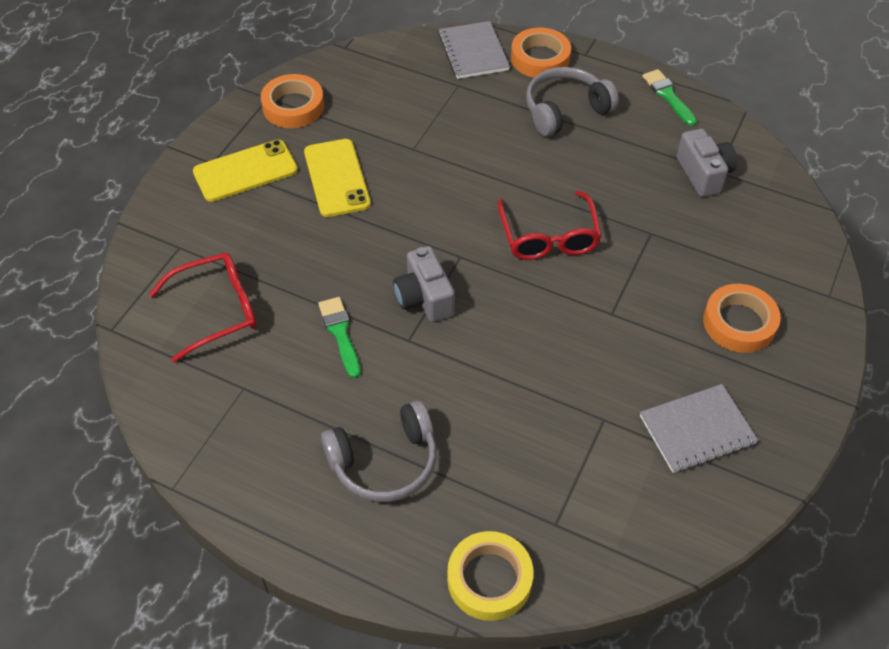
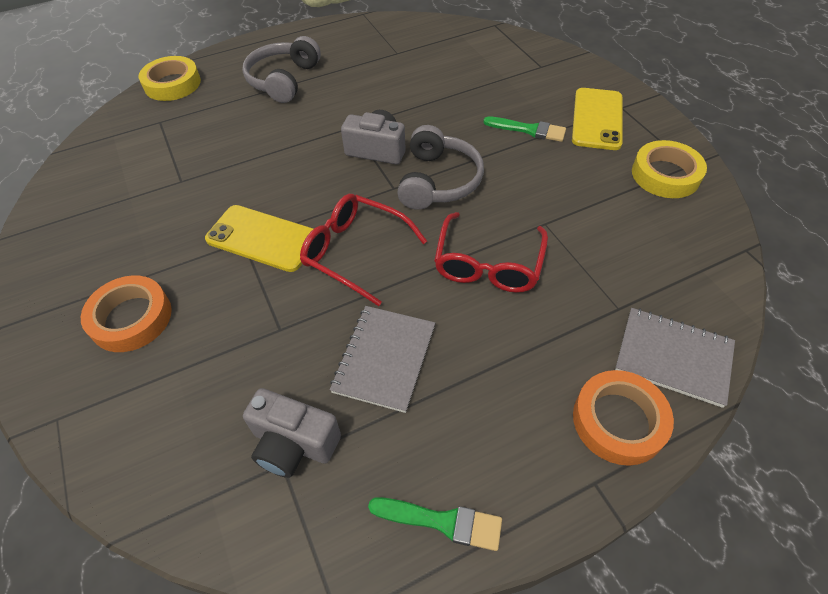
camera: 130 degrees right, 0 degrees up
red glasses [149,253,257,362] -> red glasses moved to [434,212,548,293]
orange tape [261,74,324,128] -> yellow tape [632,140,707,198]
yellow phone [304,139,371,217] -> yellow phone moved to [205,205,313,272]
green brush [318,297,361,378] -> green brush moved to [483,116,566,142]
grey headphones [526,67,619,136] -> grey headphones moved to [397,125,484,210]
grey notebook [640,384,758,473] -> grey notebook moved to [330,306,435,413]

